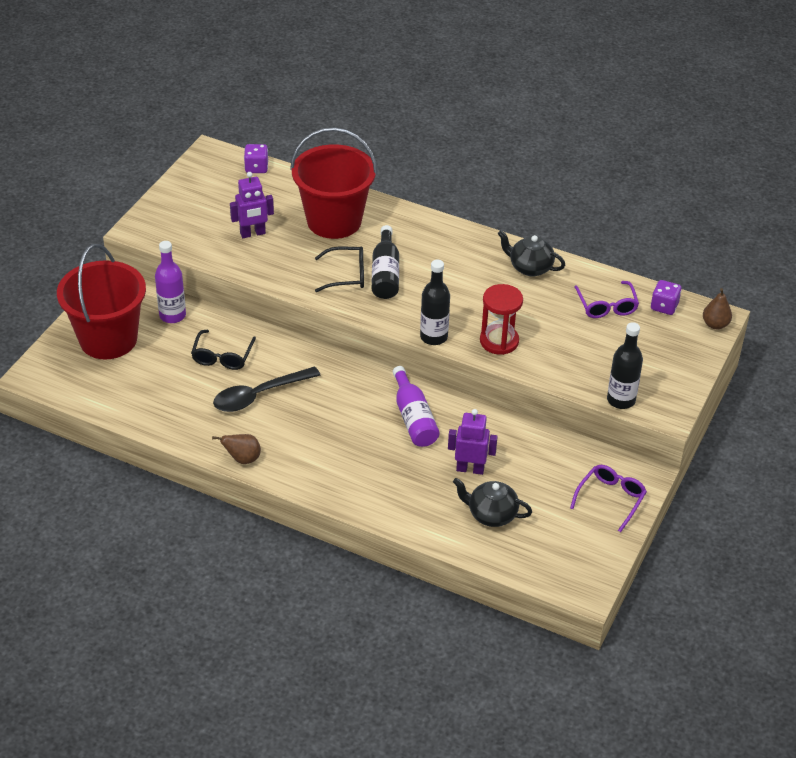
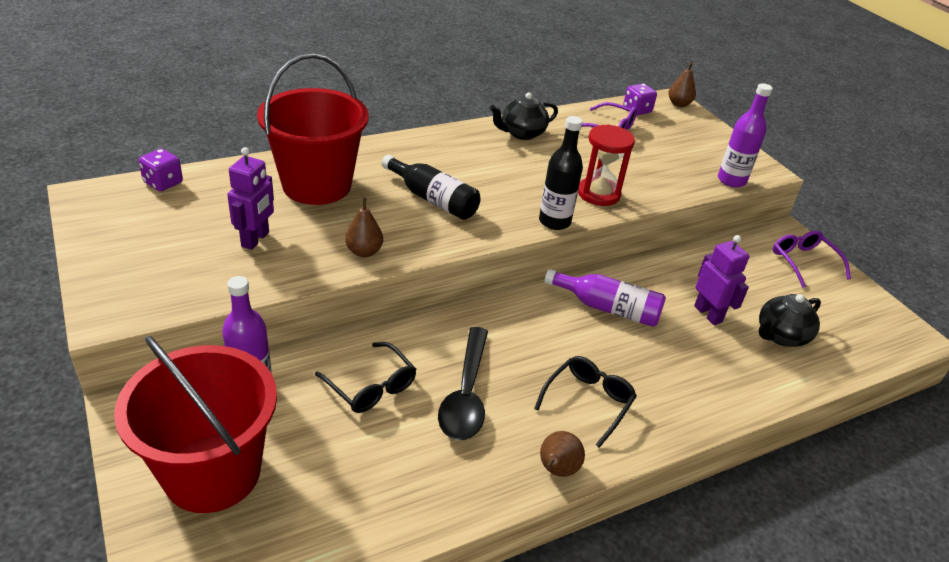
camera: 55 degrees left, 5 degrees down
black glasses [315,247,364,292] -> black glasses moved to [534,356,637,448]
purple robot [448,409,498,475] -> purple robot turned 105 degrees clockwise [694,235,749,325]
black bottle [607,322,643,409] -> purple bottle [718,83,773,188]
none -> brown pear [345,197,383,257]

